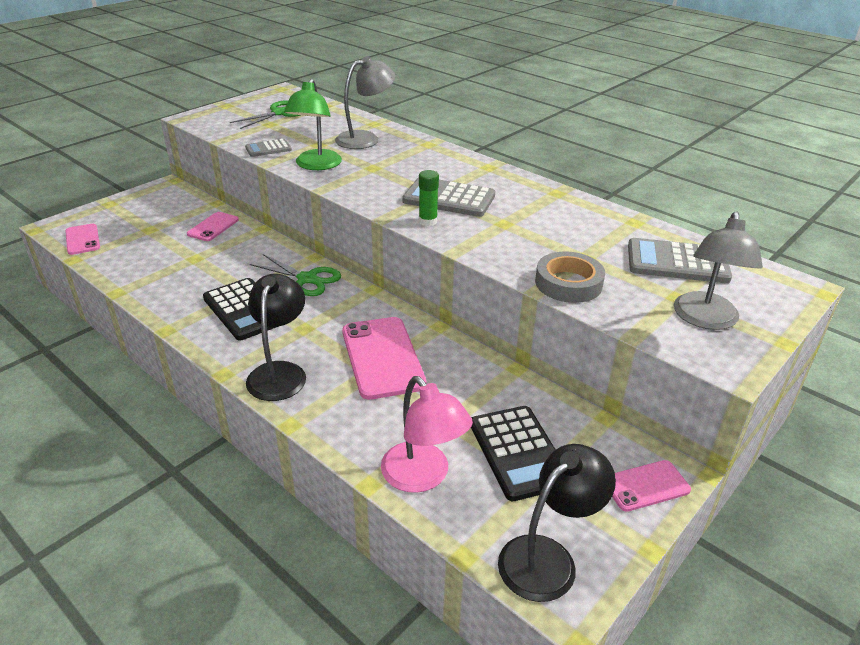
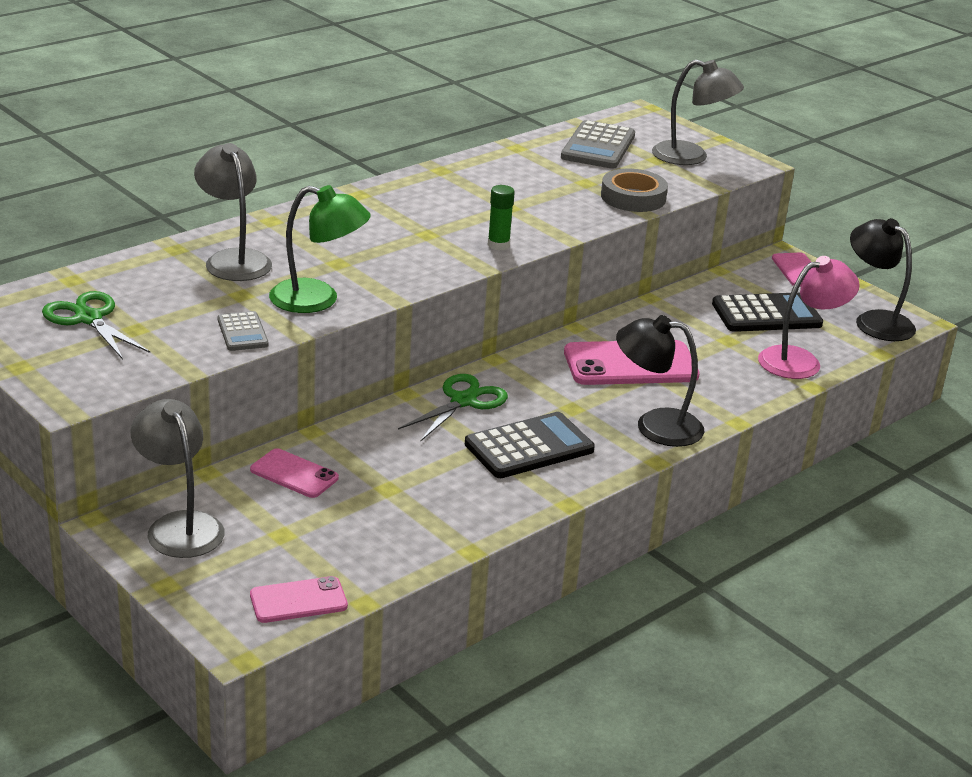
camera: 85 degrees left, 5 degrees down
grey calculator [402,178,495,217] -> none
none -> grey lamp [131,399,225,558]

